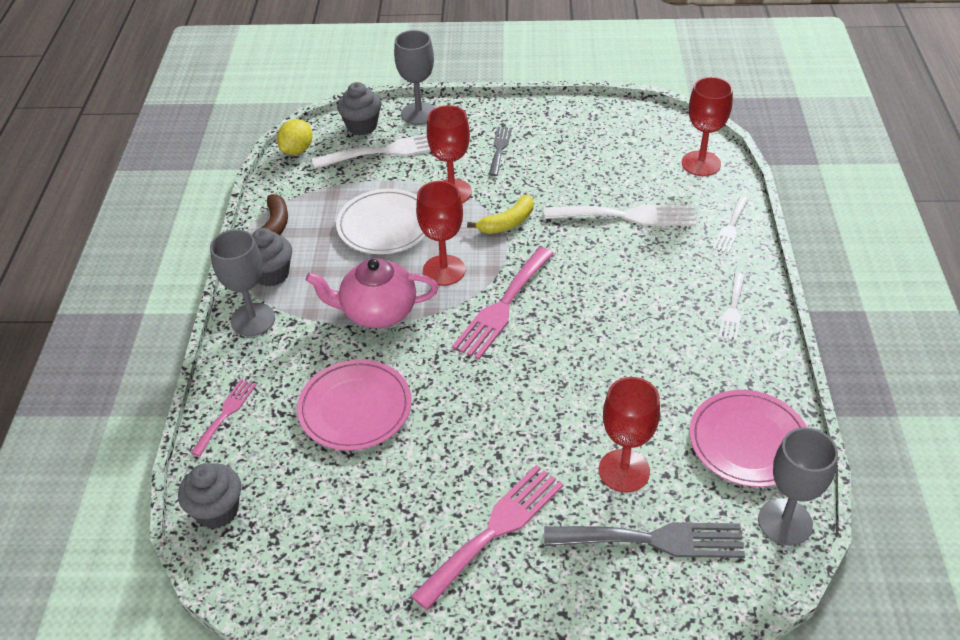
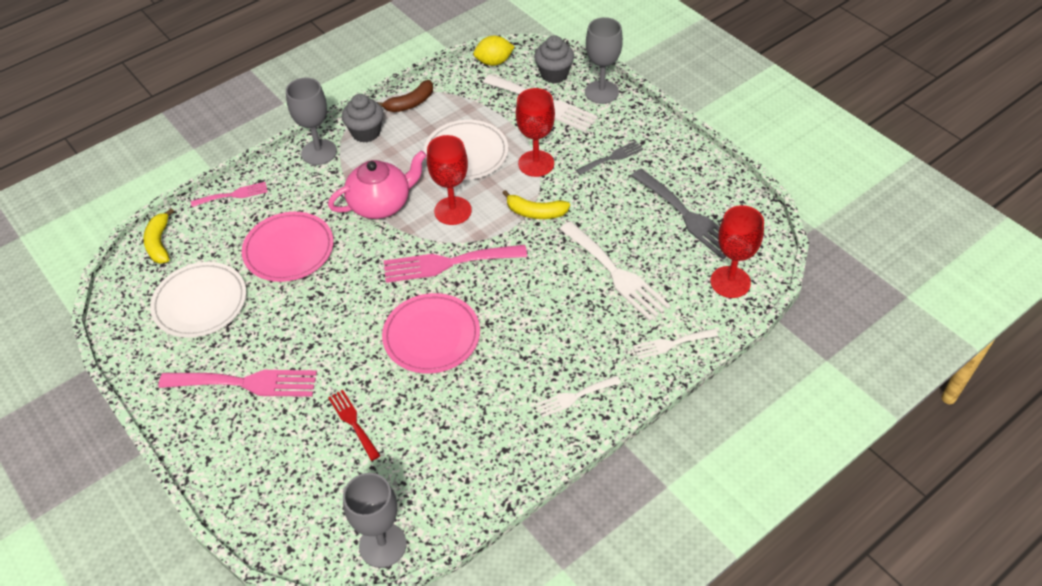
camera: 50 degrees right, 5 degrees up
grey cupcake [178,463,241,529] -> yellow banana [143,208,174,264]
pink teapot [306,258,438,328] -> pink teapot turned 105 degrees clockwise [328,150,426,219]
grey fork [544,522,745,558] -> grey fork moved to [631,169,726,260]
red goblet [599,377,660,492] -> red fork [328,390,380,461]
pink plate [689,390,807,487] -> pink plate moved to [382,293,480,374]
none -> white plate [150,262,246,338]

